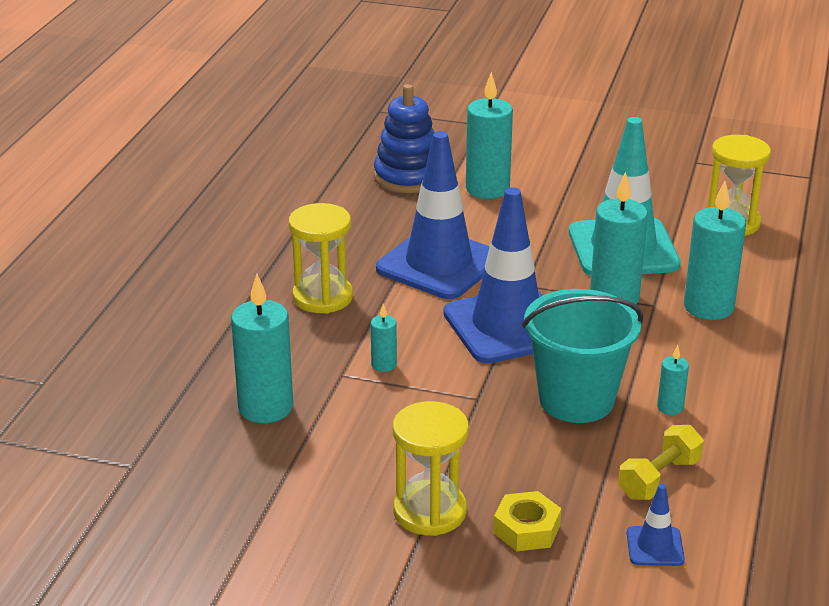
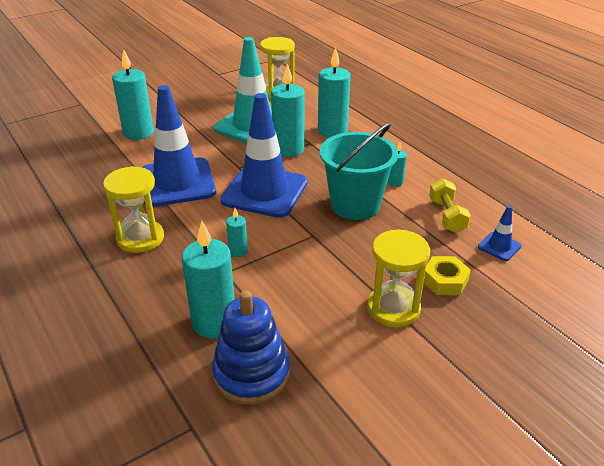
camera: 50 degrees left, 5 degrees up
blue stacking toy [374,84,435,193] -> blue stacking toy moved to [212,290,290,405]

